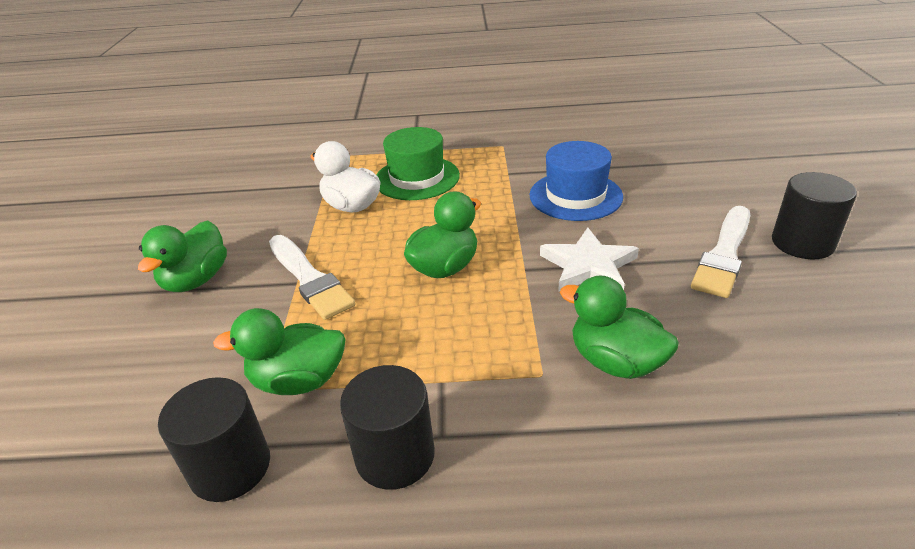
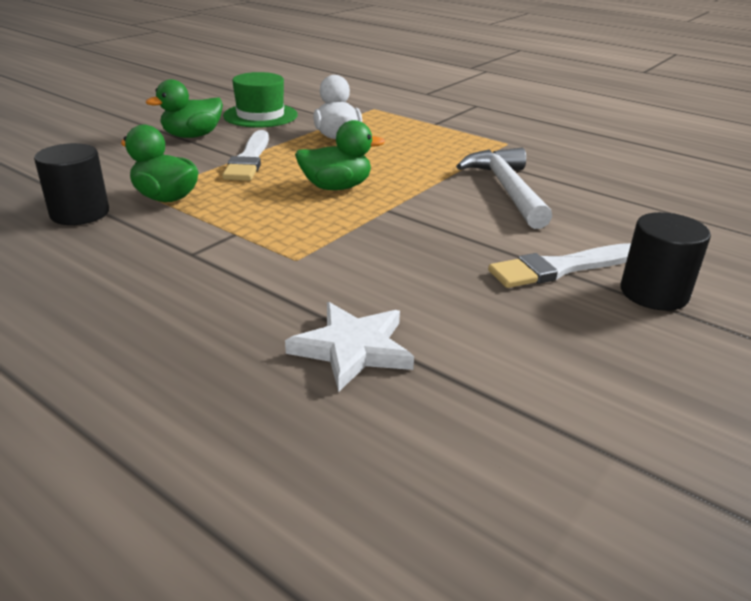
camera: 35 degrees right, 5 degrees down
black cylinder [340,365,435,490] -> none
green hat [377,127,460,200] -> green hat moved to [223,72,298,128]
blue hat [530,141,623,221] -> white hammer [456,148,552,229]
white star [540,228,639,292] -> white star moved to [285,302,414,392]
green duck [560,276,679,379] -> none

